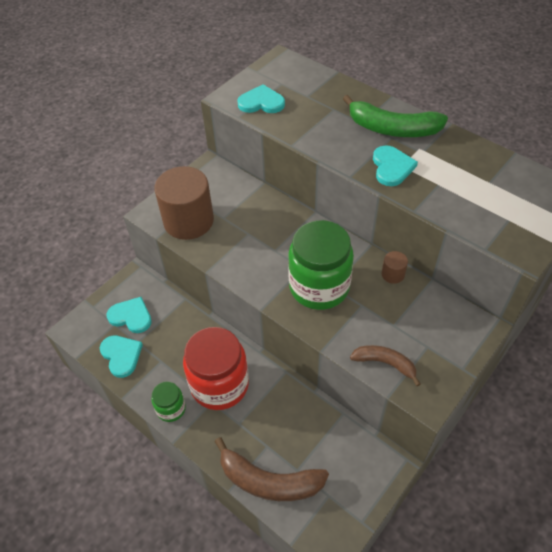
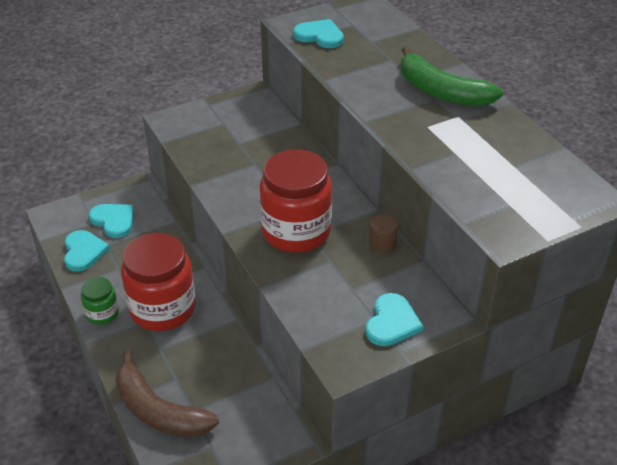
camera: 20 degrees right, 10 degrees down
brown cylinder [154,166,214,240] -> none
green jar [288,220,354,310] -> red jar [260,149,332,253]
brown banana [350,345,420,386] -> none
turquoise heart [373,145,418,186] -> turquoise heart moved to [366,293,423,346]

